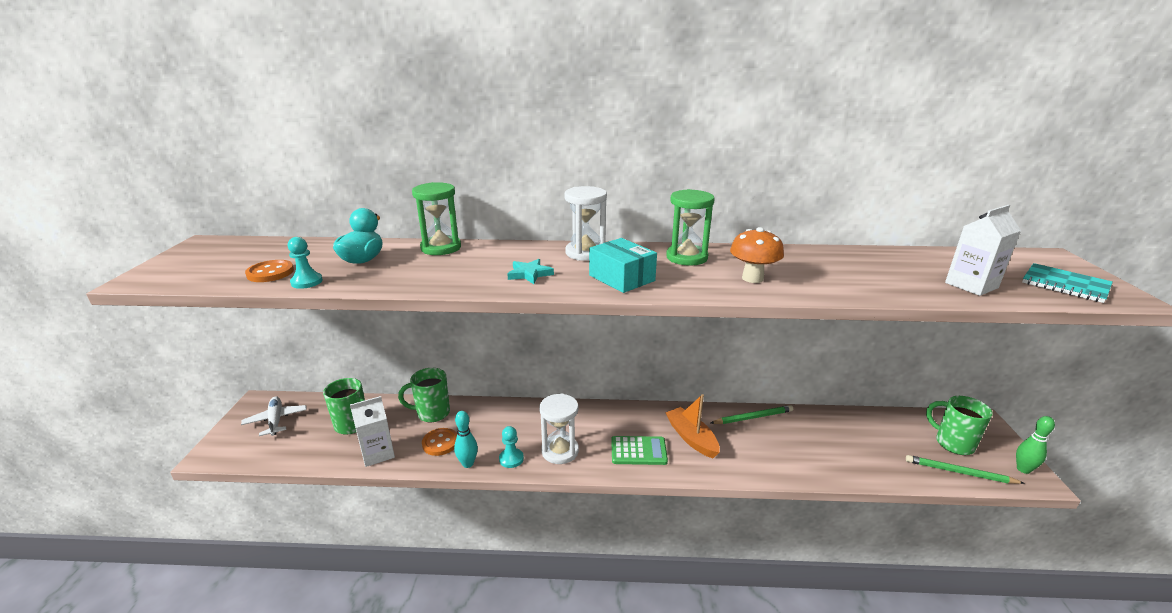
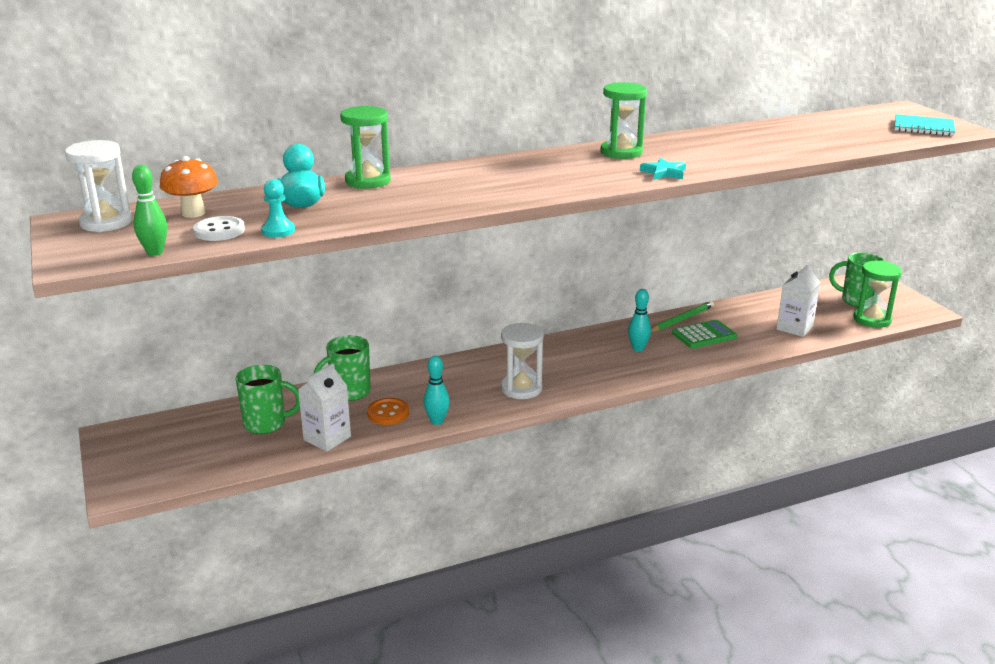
camera: 25 degrees left, 0 degrees up
white plane [241,396,307,436] -> none
orange button [245,260,294,282] -> white button [193,216,245,241]
turquoise pawn [499,426,524,468] -> none
turquoise star [507,259,554,284] -> turquoise star moved to [640,158,686,180]
white hourglass [564,186,607,261] -> white hourglass moved to [65,140,132,232]
turquoise box [589,238,657,293] -> none
green calculator [611,436,668,465] -> green calculator moved to [672,320,737,349]
orange boat [665,394,720,458] -> turquoise bowling pin [628,289,651,352]
orange mushroom [730,227,784,283] -> orange mushroom moved to [160,156,218,218]
green pencil [906,455,1025,484] -> green hourglass [853,260,902,328]
white carton [945,205,1021,296] -> white carton moved to [777,263,820,337]
green bowling pin [1016,416,1055,474] -> green bowling pin moved to [132,165,167,256]

